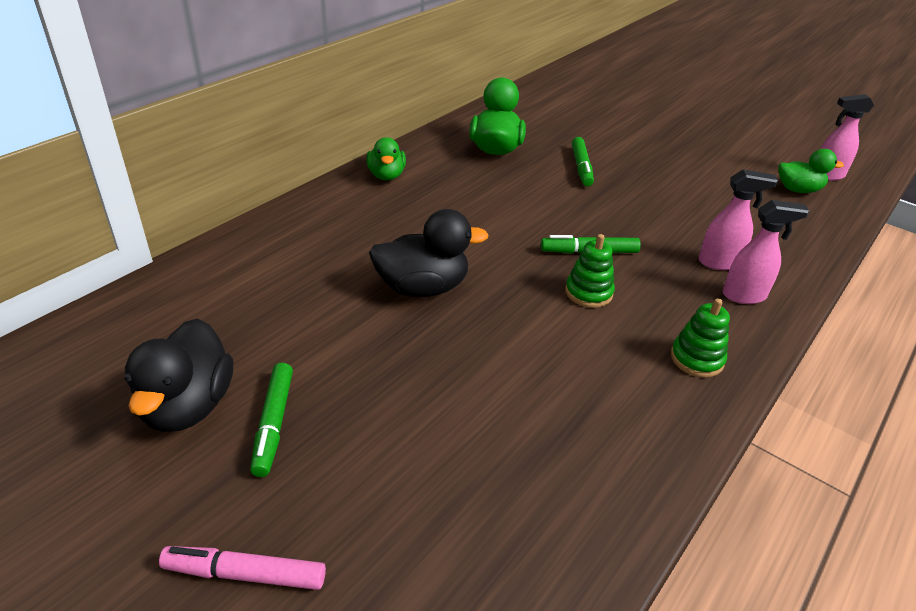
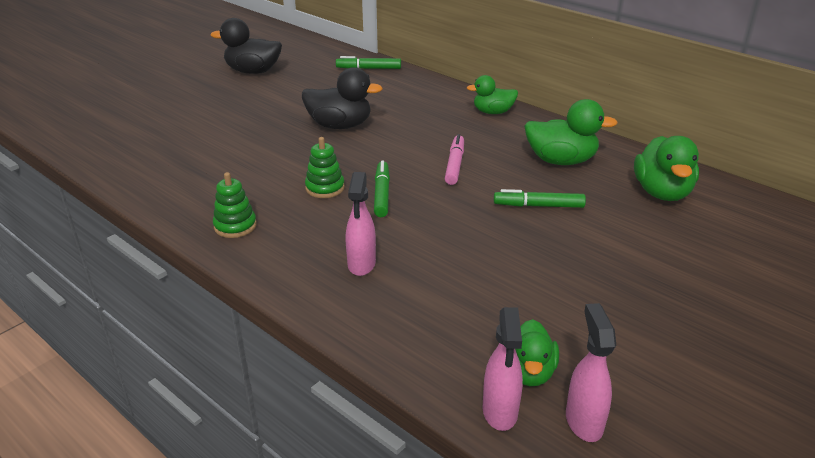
camera: 95 degrees right, 5 degrees down
pink marker [159,546,326,590] -> pink marker moved to [445,134,464,185]
green marker [250,363,293,477] -> green marker moved to [336,56,401,69]
black duck [369,209,489,297] -> black duck turned 75 degrees counterclockwise [302,67,383,129]
pink spray bottle [722,200,809,304] -> pink spray bottle moved to [483,307,523,431]
none -> green duck [634,136,699,201]

